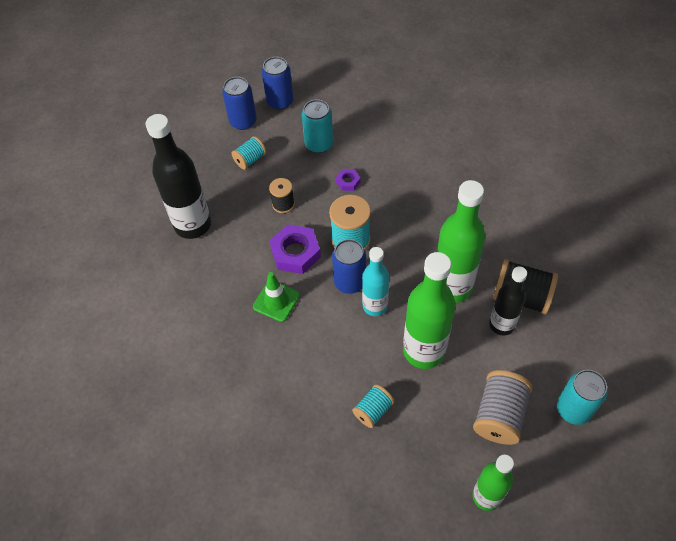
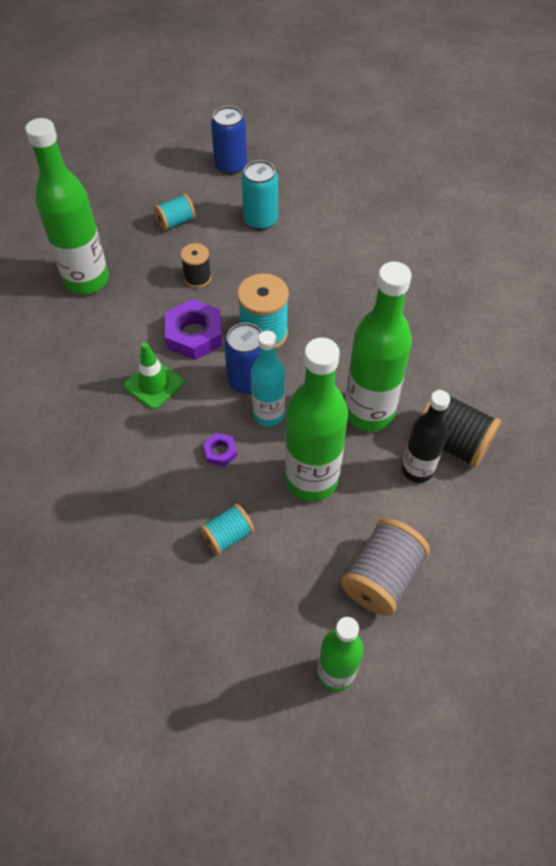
camera: 10 degrees right, 0 degrees up
black bottle [146,114,211,239] -> green bottle [25,118,109,294]
blue can [222,77,257,130] -> none
purple nut [336,169,361,191] -> purple nut moved to [203,433,237,467]
turquoise can [557,370,608,425] -> none

